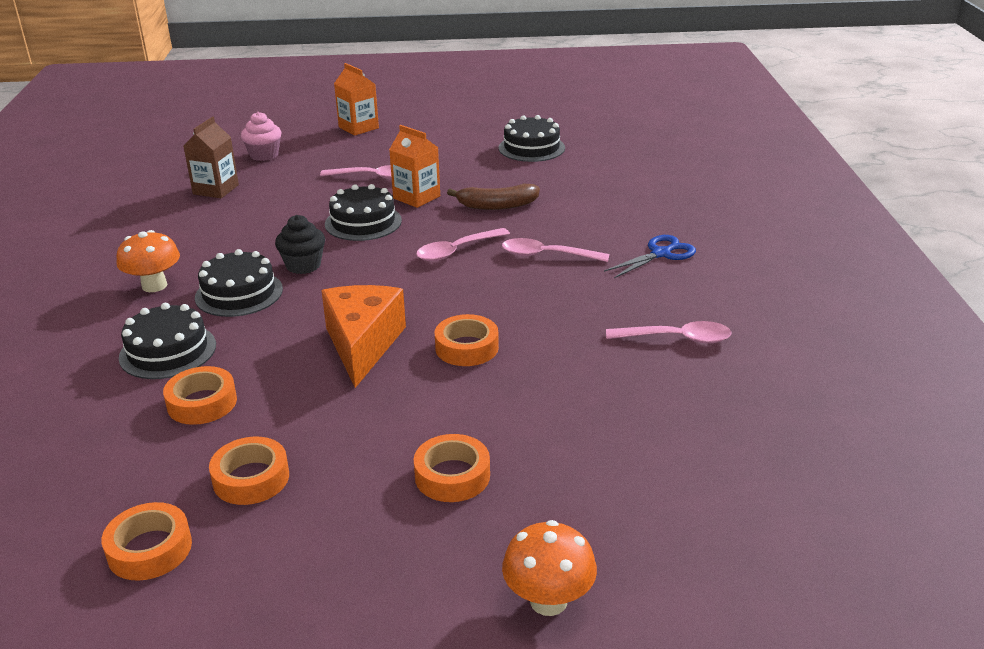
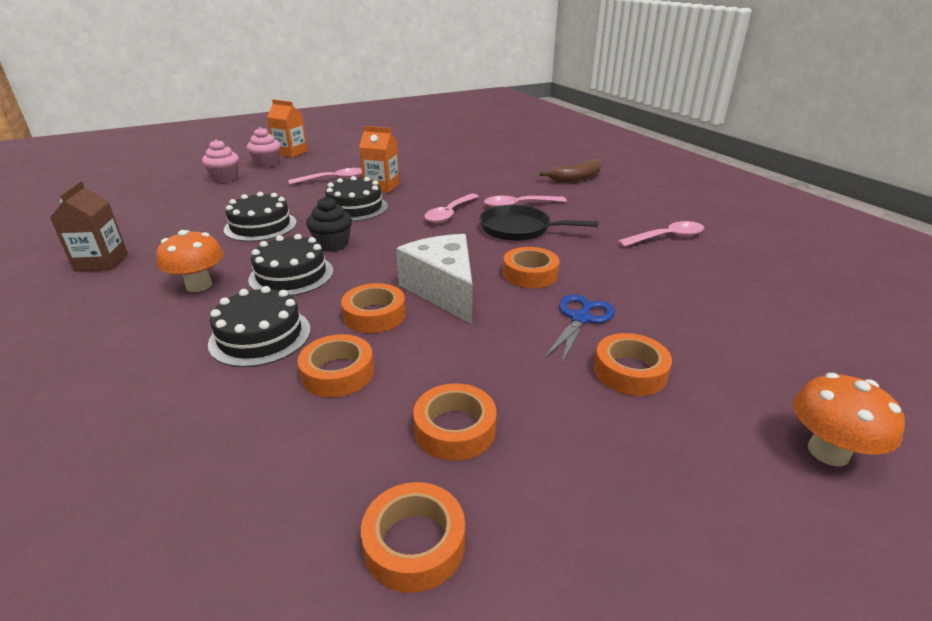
camera: 25 degrees left, 0 degrees up
brown carton [183,117,239,198] -> brown carton moved to [50,181,128,272]
orange cheese [321,285,406,388] -> white cheese [396,234,472,324]
brown banana [447,184,540,210] -> brown banana moved to [539,159,601,183]
black cake [499,115,565,162] -> black cake moved to [224,192,297,242]
blue scissors [604,235,696,278] -> blue scissors moved to [544,294,615,365]
none -> pink cupcake [247,127,281,168]
none -> orange tape [341,283,406,333]
none -> black pan [480,205,599,241]

